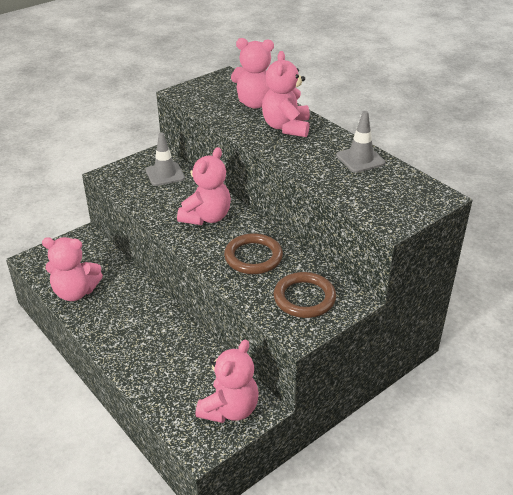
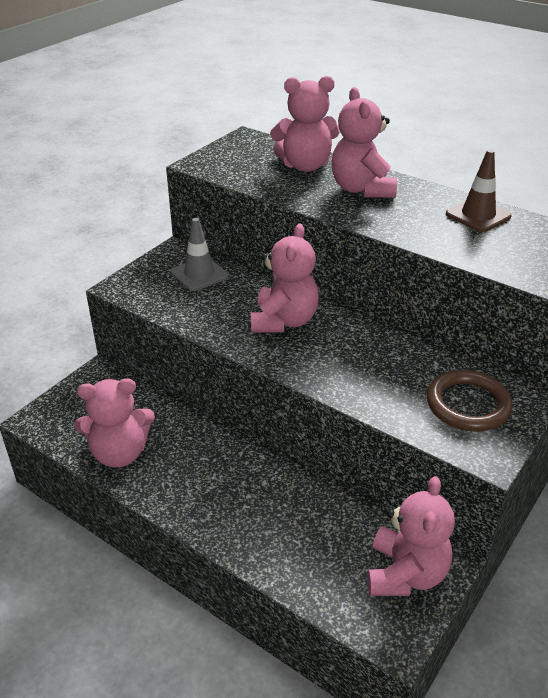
camera: 15 degrees left, 0 degrees up
brown ring [224,233,283,274] -> none
grey traffic cone [336,111,385,173] -> brown traffic cone [446,149,512,232]

